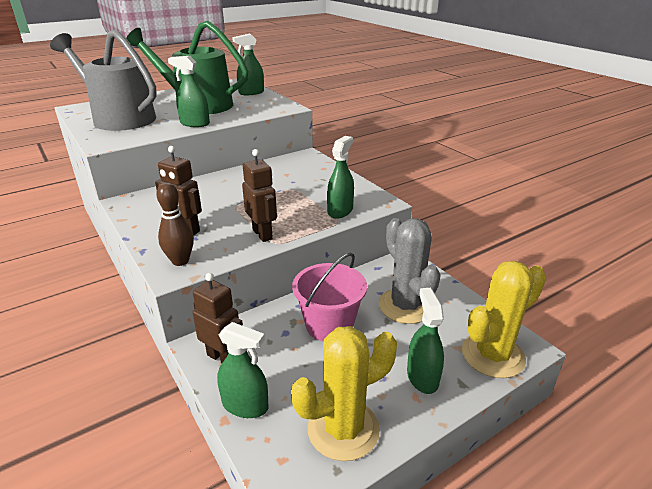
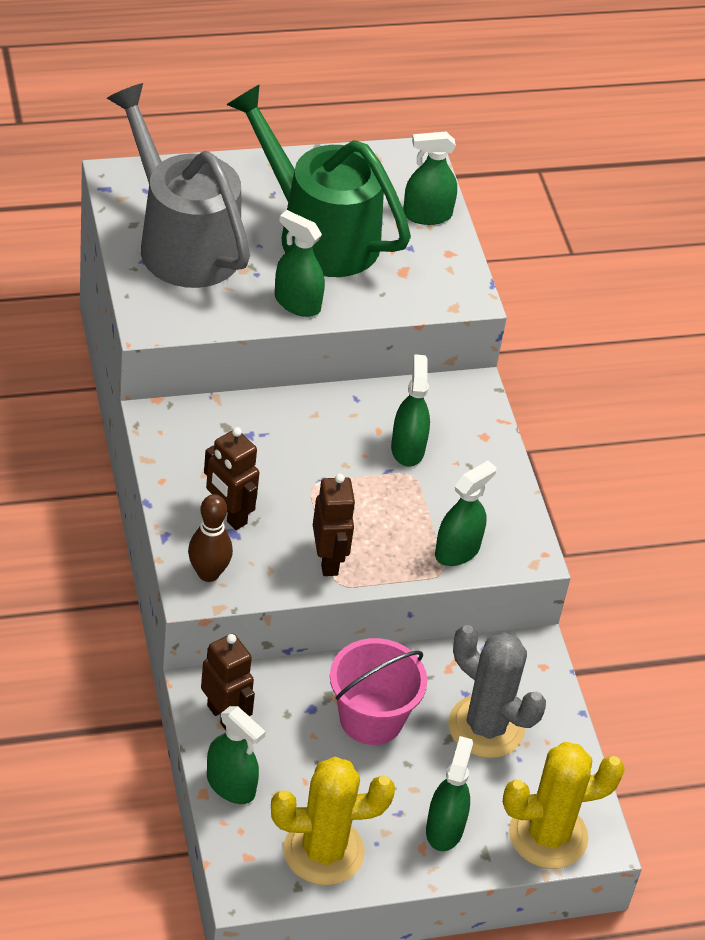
camera: 15 degrees right, 15 degrees up
grey cactus [379,218,441,324] -> grey cactus turned 45 degrees counterclockwise [448,625,546,758]
none -> green spray bottle [391,354,430,467]

